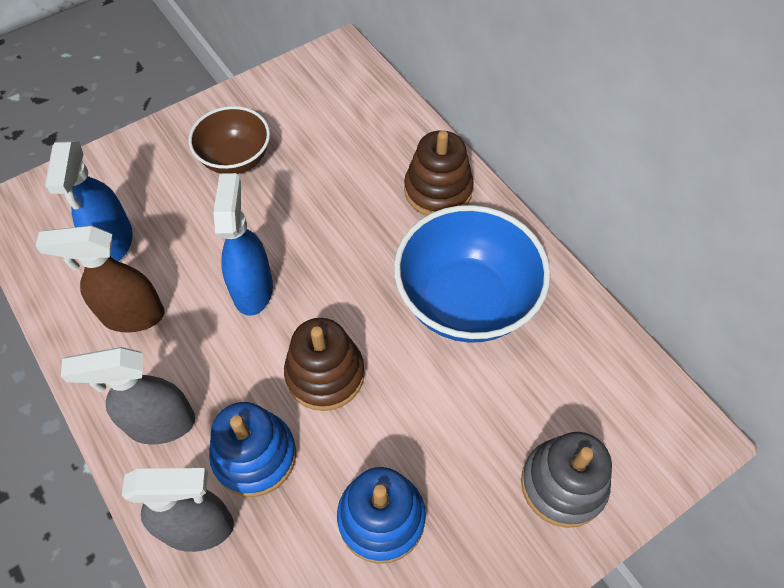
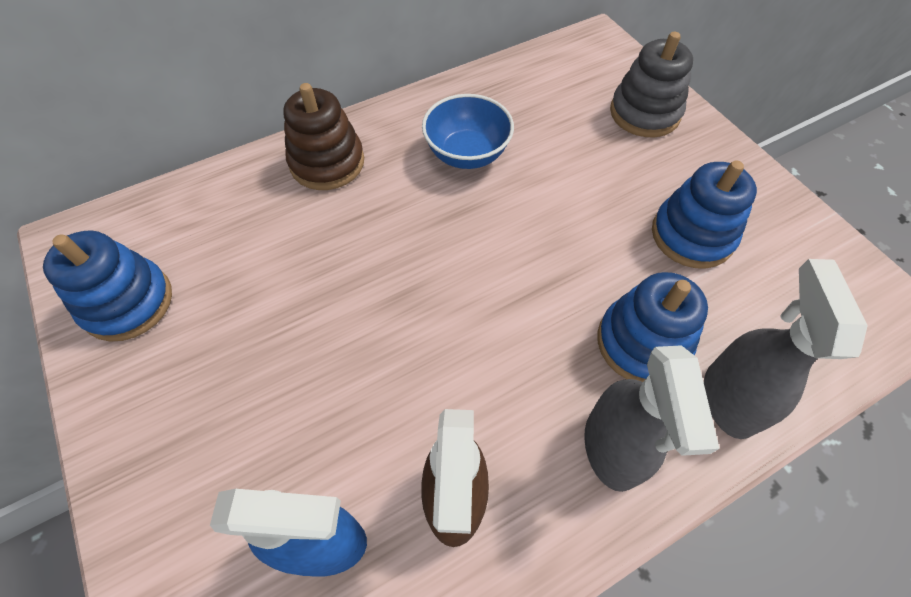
camera: 85 degrees left, 0 degrees up
brown bowl [189,106,270,174] -> none
blue spray bottle [214,173,273,316] -> none
brown stacking toy [284,318,365,411] -> none
blue bowl [394,205,550,343] -> blue bowl [422,94,514,169], size x0.60
none -> blue stacking toy [43,231,172,342]

